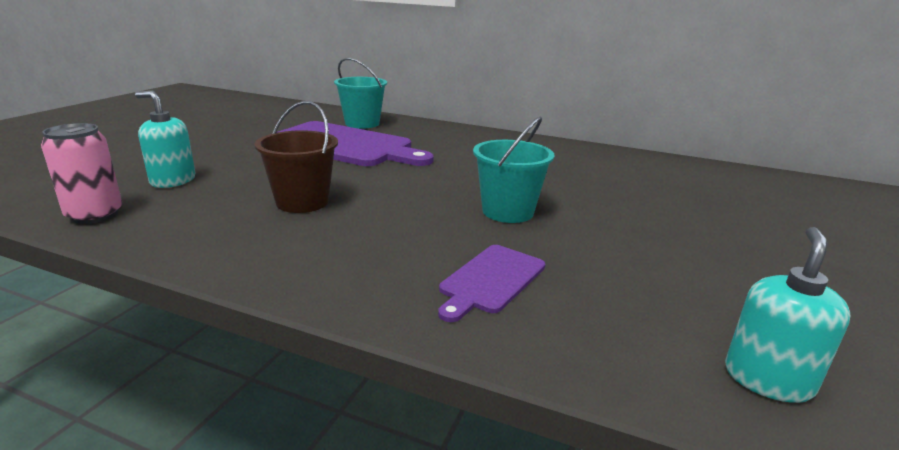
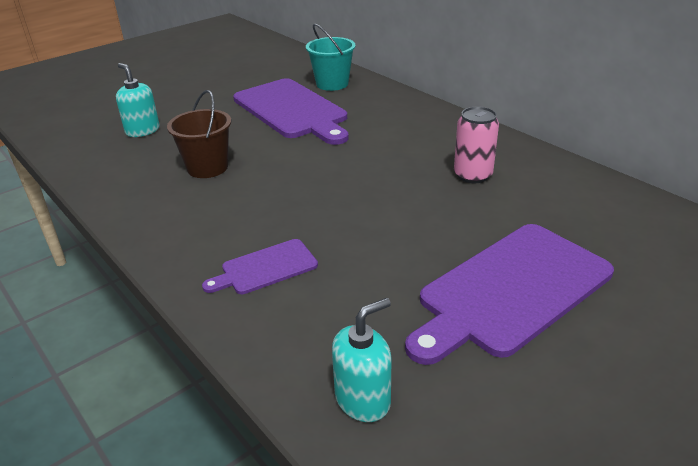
camera: 30 degrees right, 10 degrees up
pink can [41,123,122,224] -> pink can moved to [454,107,499,183]
turquoise bucket [473,116,554,223] -> none
none -> purple cutting board [405,224,614,365]

